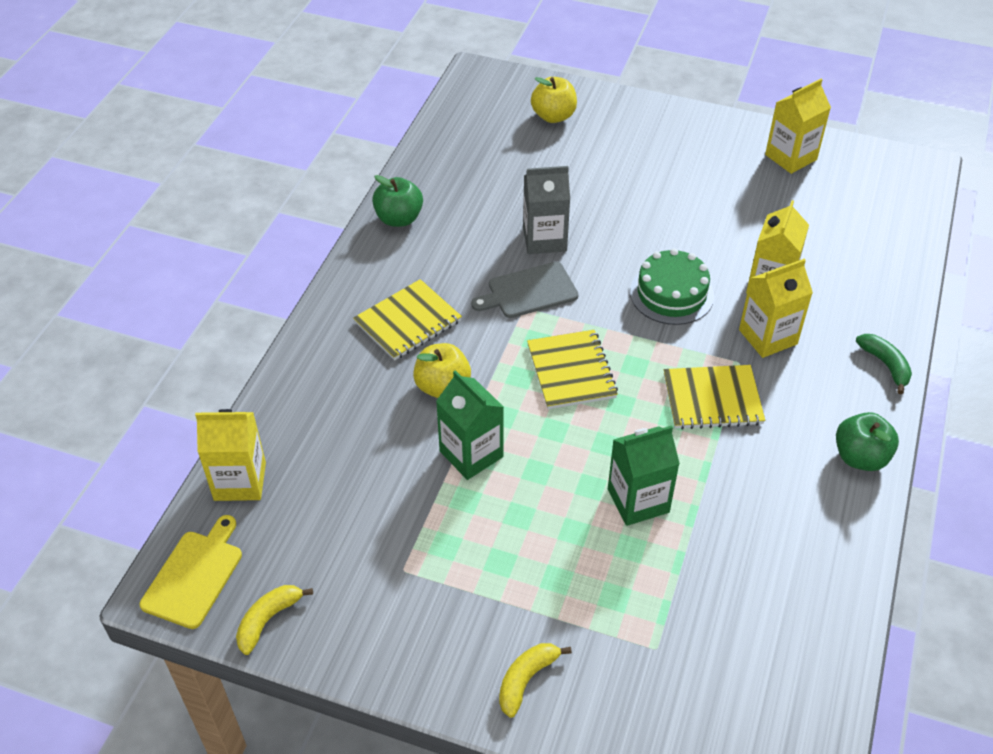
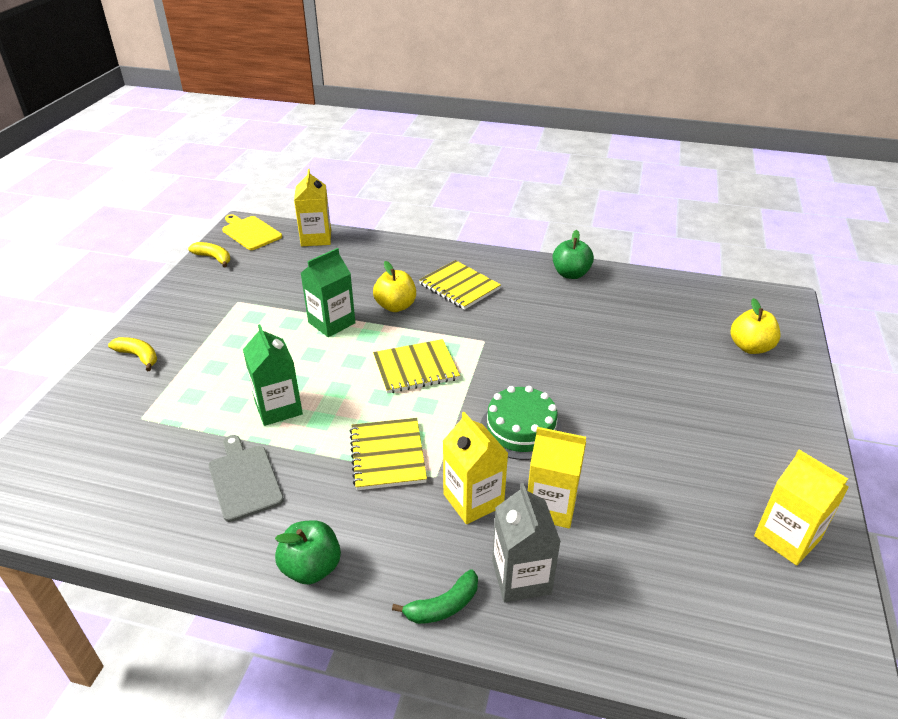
camera: 85 degrees right, 10 degrees down
yellow cutting board [140,515,242,629] -> yellow cutting board turned 150 degrees counterclockwise [222,214,282,250]
grey cutting board [471,262,579,318] -> grey cutting board moved to [209,435,284,522]
grey carton [523,166,570,254] -> grey carton moved to [492,483,561,602]

